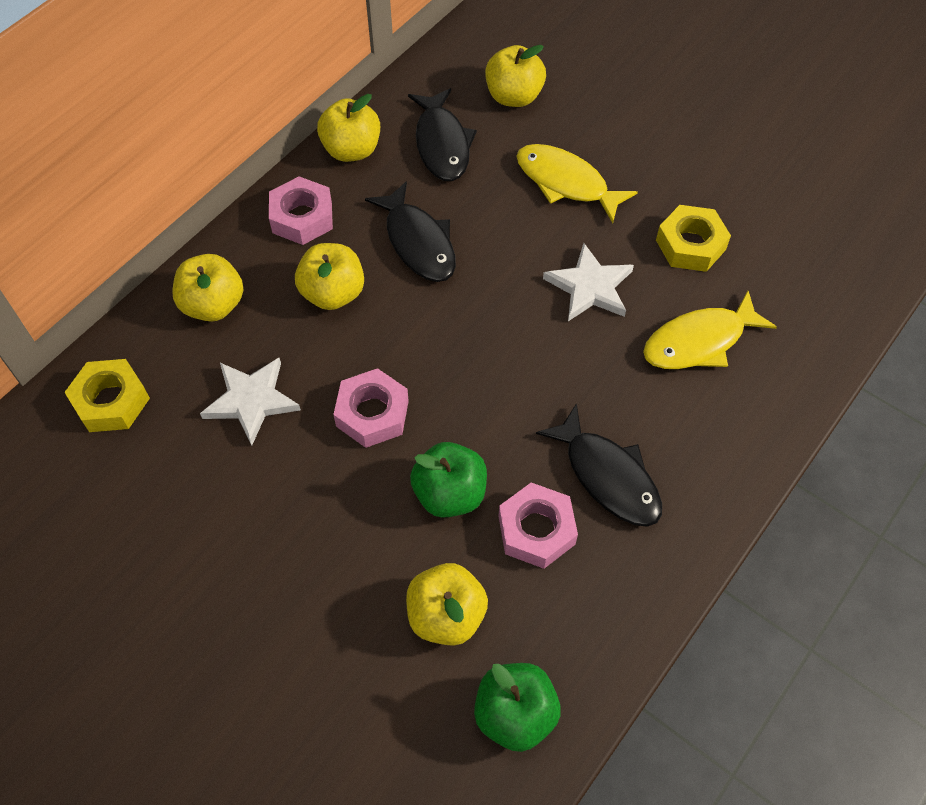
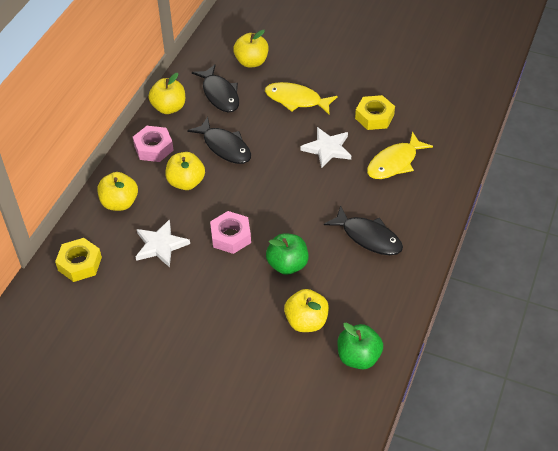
camera: 15 degrees left, 10 degrees down
pink nut [499,482,578,569] -> none

